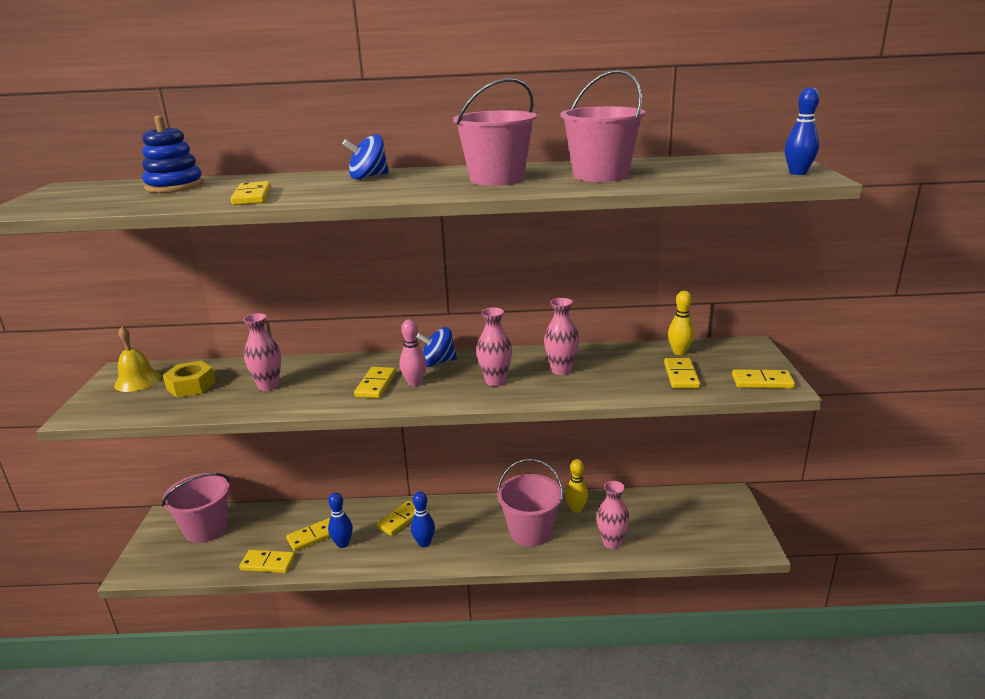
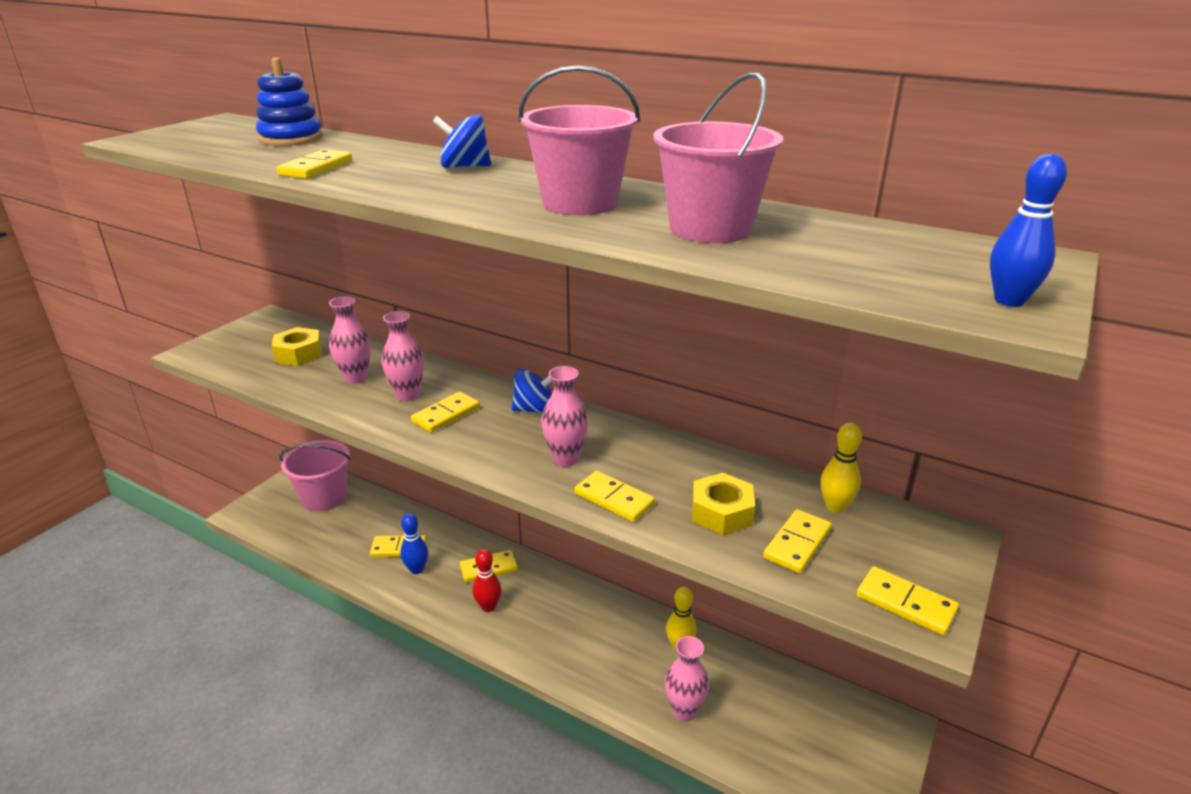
camera: 30 degrees right, 5 degrees up
yellow bell [114,327,161,392] -> none
yellow domino [239,550,295,573] -> yellow domino moved to [575,471,655,522]
pink bowling pin [400,319,427,387] -> none
blue bowling pin [411,491,435,547] -> red bowling pin [473,549,502,612]
blue spinning top [417,327,457,367] -> blue spinning top turned 150 degrees clockwise [512,369,552,414]
pink bucket [497,459,564,547] -> none
pink vase [544,298,579,375] -> pink vase moved to [382,311,424,402]
none -> yellow nut [692,473,755,535]

